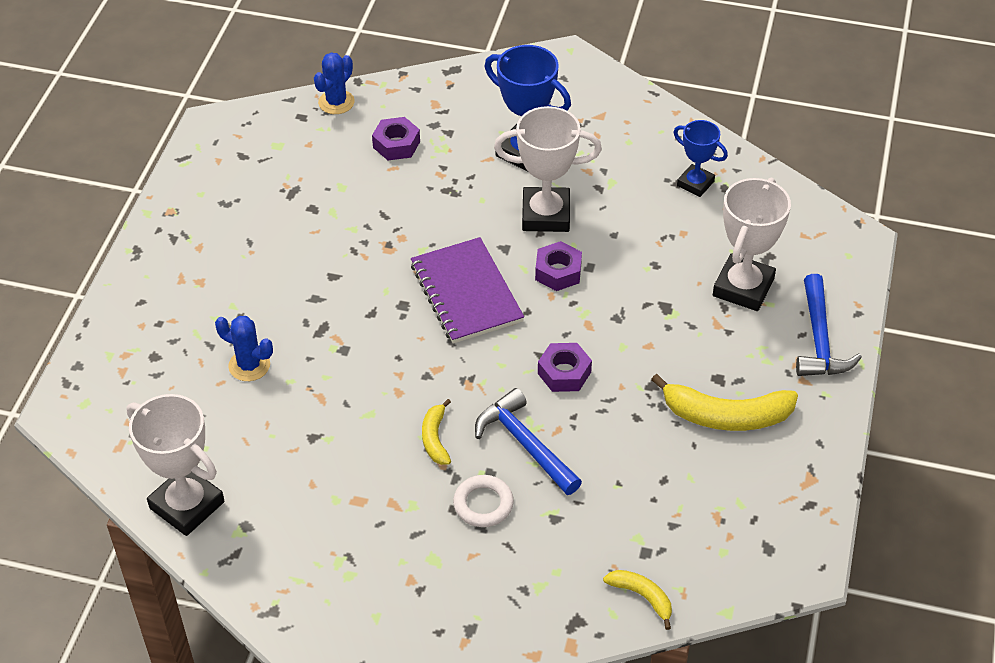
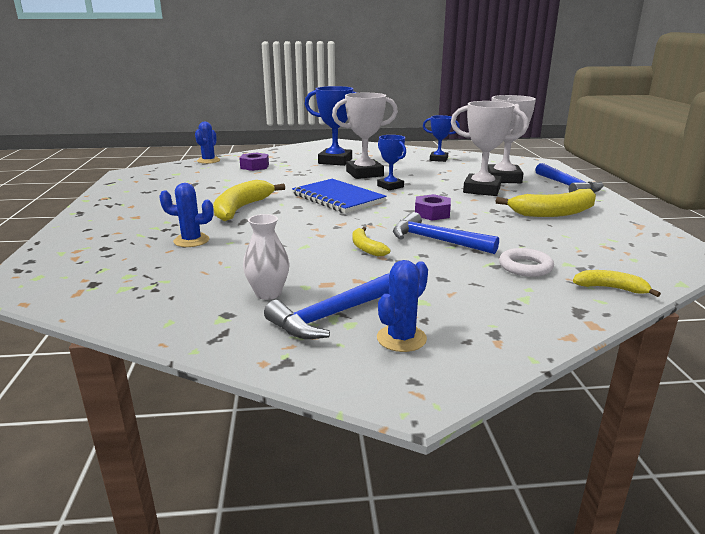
camera: 20 degrees left, 25 degrees down
white trophy [126,394,224,536] -> white trophy moved to [451,101,529,196]
purple notebook [411,237,524,344] -> blue notebook [292,179,387,213]
white ring [453,475,514,527] -> white ring moved to [499,248,554,277]
purple nut [535,241,582,291] -> blue trophy [377,135,406,190]
none -> yellow banana [213,180,285,221]
none -> white vase [243,214,290,300]
none -> blue hammer [264,273,389,339]
none -> blue cactus [377,260,428,352]

